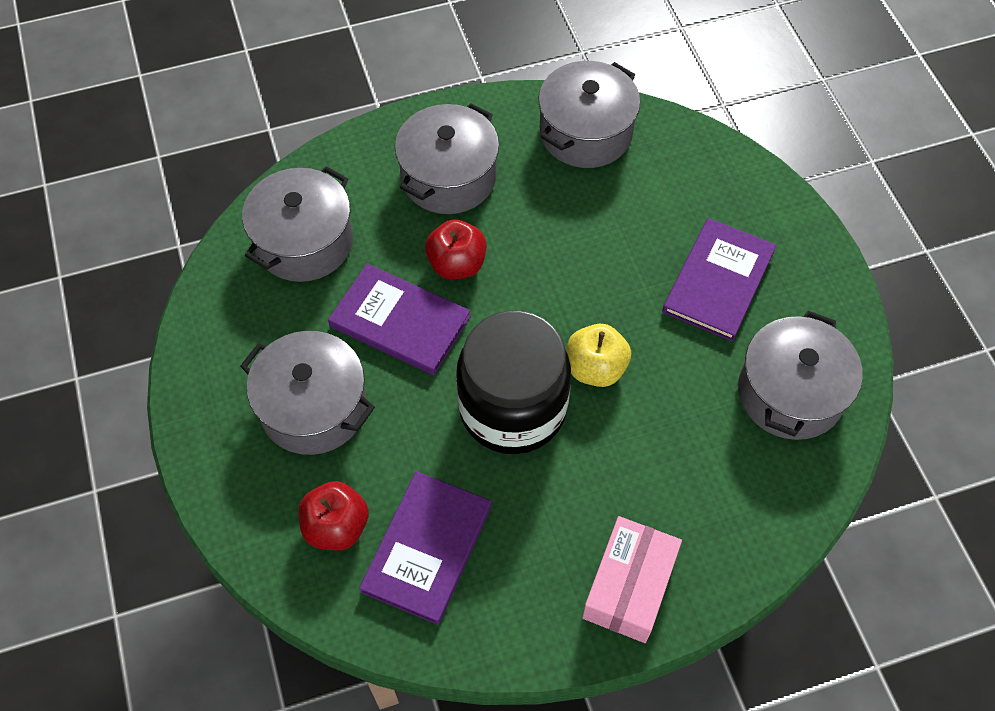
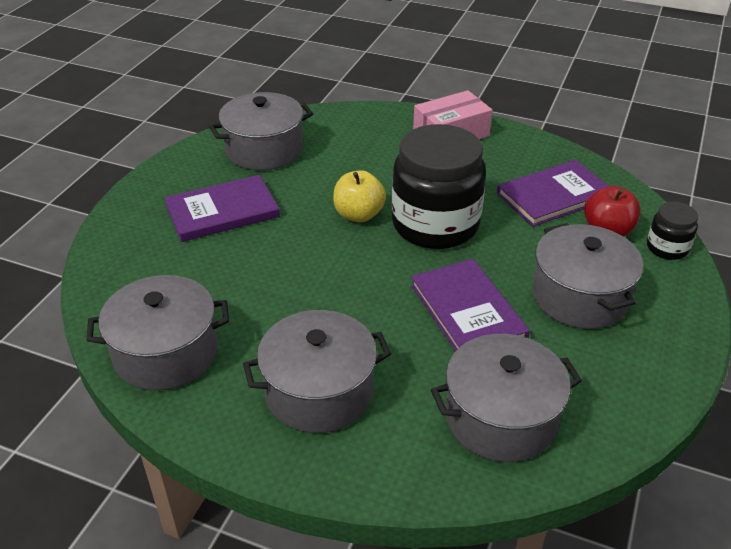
camera: 140 degrees left, 20 degrees down
red apple [425,219,487,279] -> none
none -> black jar [647,202,698,260]

